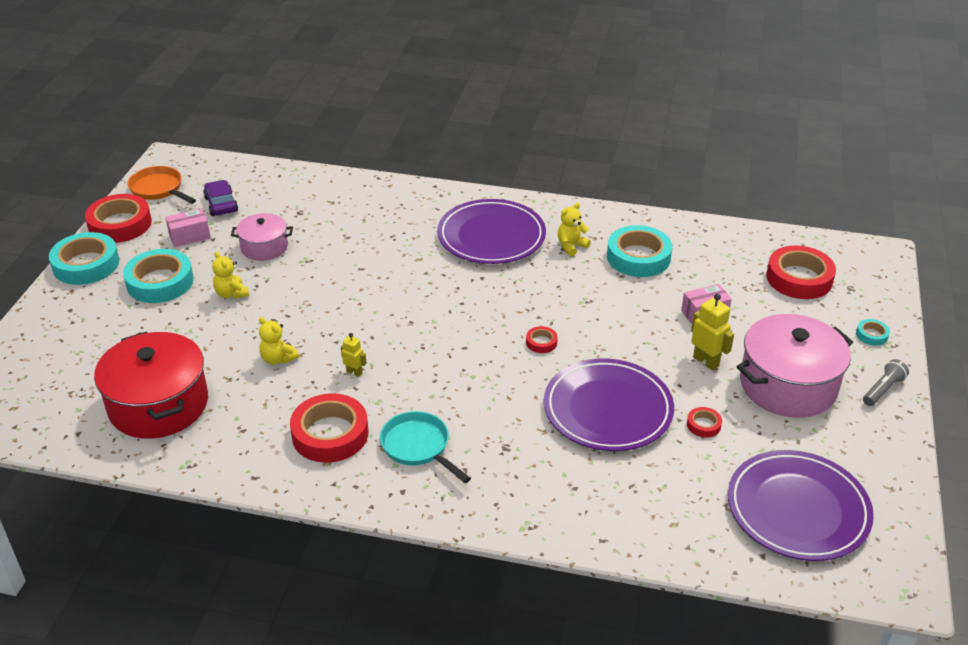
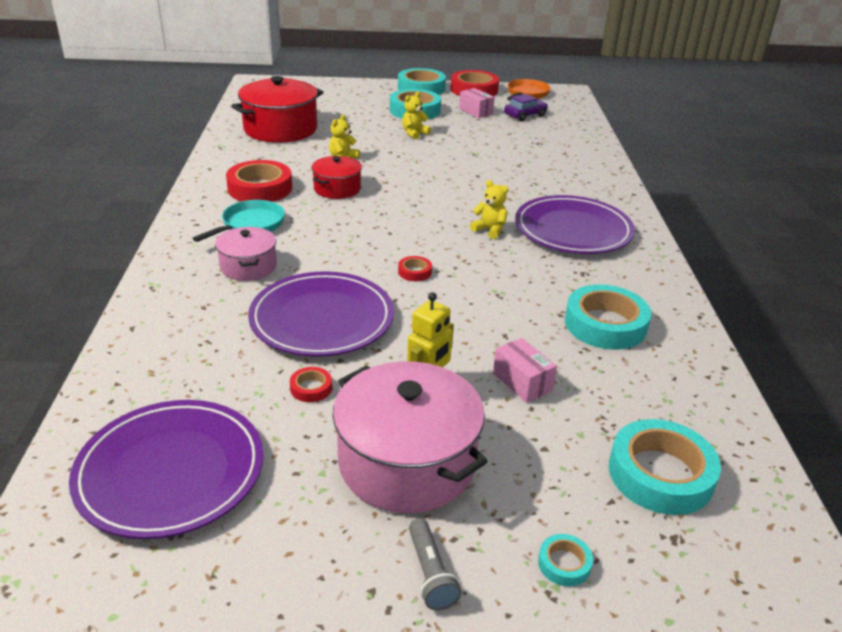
camera: 75 degrees right, 5 degrees down
pink pot [231,213,293,261] -> pink pot moved to [215,227,277,281]
yellow robot [341,333,367,377] -> red pot [312,156,362,199]
yellow teddy bear [558,203,591,256] -> yellow teddy bear moved to [470,180,508,239]
red tape [766,245,836,299] -> turquoise tape [609,419,721,515]
grey flashlight [863,359,909,406] -> grey flashlight turned 45 degrees clockwise [409,518,462,611]

